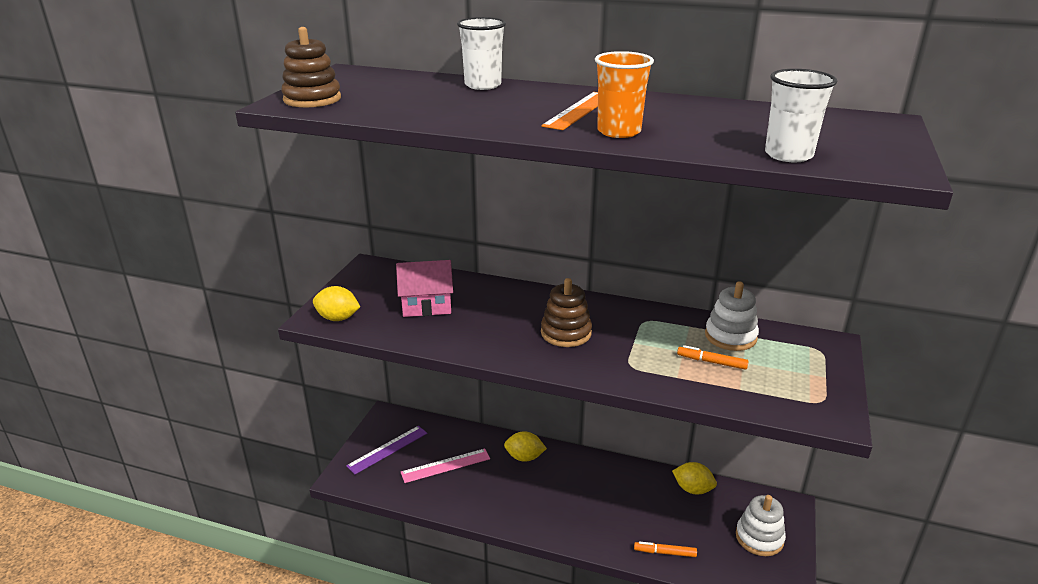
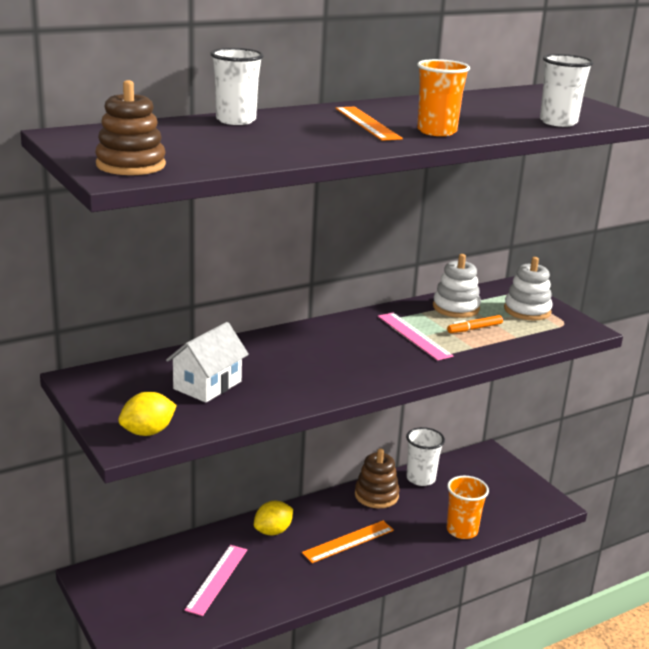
camera: 50 degrees left, 5 degrees down
purple ruler [346,426,427,474] -> none
pink house [396,260,453,317] -> white house [166,322,249,403]
brown stacking toy [541,278,592,347] -> brown stacking toy moved to [355,449,400,508]
orange marker [634,541,697,557] -> orange cup [447,476,489,539]
yellow lemon [672,462,717,494] -> white cup [406,427,445,486]
white stacking toy [736,495,786,556] -> white stacking toy moved to [504,257,553,320]
none -> orange ruler [302,521,394,563]
none -> pink ruler [378,313,453,361]

